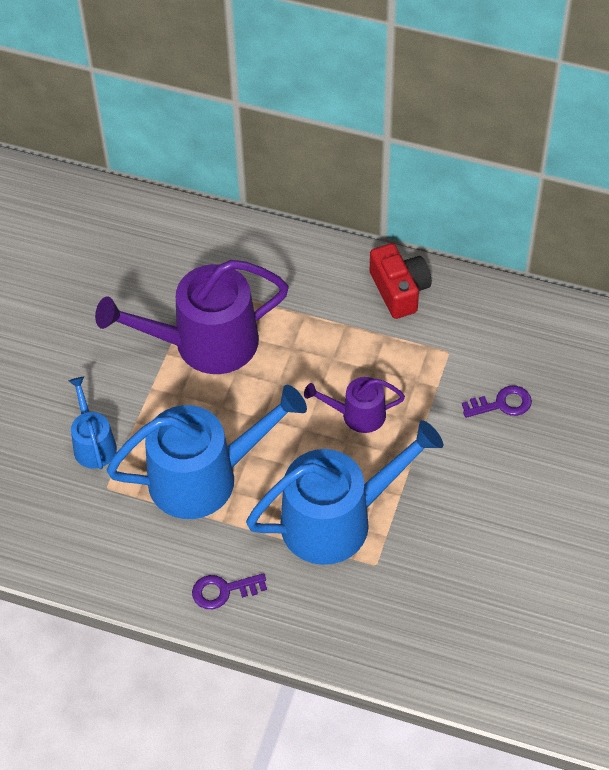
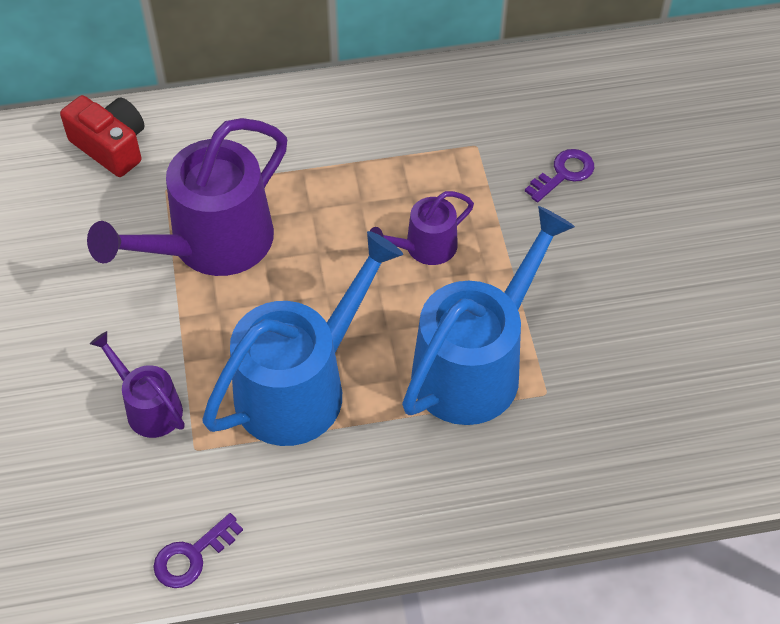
camera: 30 degrees left, 0 degrees up
blue watering can [69,377,117,469] -> purple watering can [90,331,185,438]
purple key [192,573,267,609] -> purple key moved to [153,513,243,588]
red camera [370,243,431,319] -> red camera moved to [60,95,145,177]

